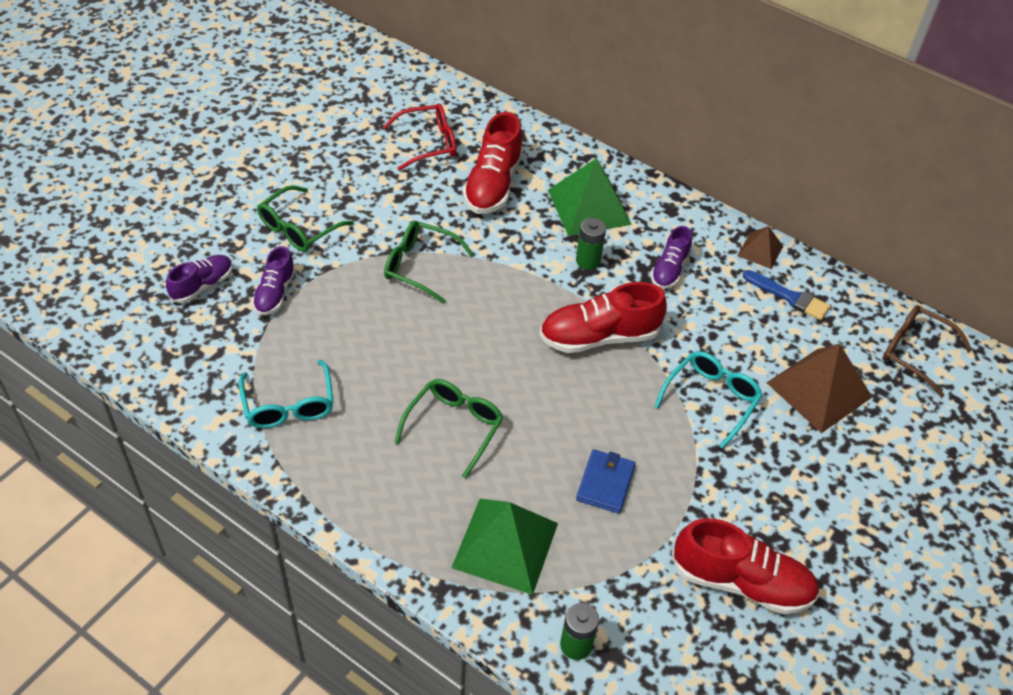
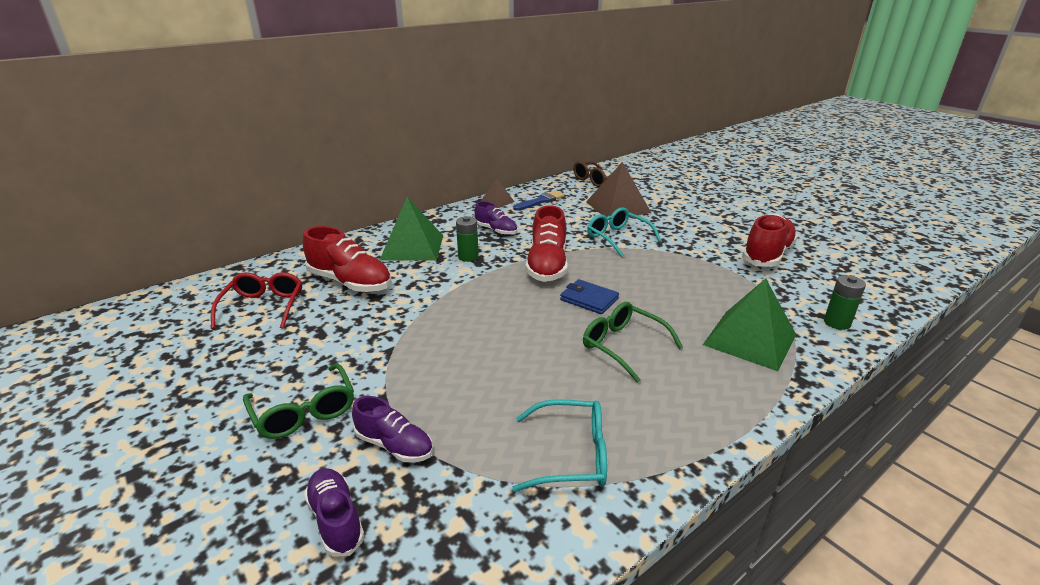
camera: 70 degrees left, 20 degrees down
green glasses [384,221,474,303] -> none
blue wallet [576,449,636,514] -> blue wallet moved to [560,279,619,314]

